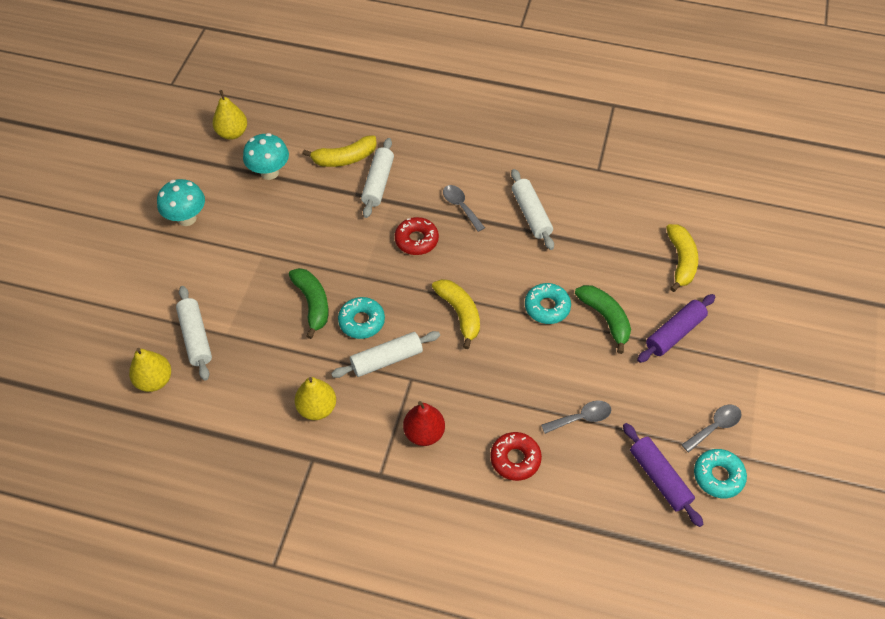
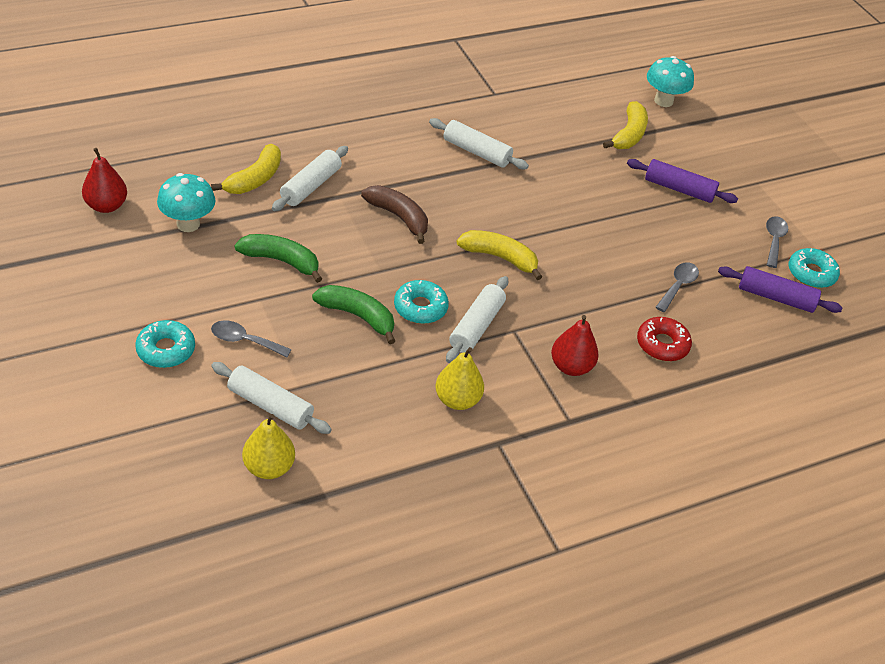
camera: 45 degrees left, 10 degrees down
turquoise mushroom [157,179,205,226] -> turquoise mushroom moved to [647,56,694,107]
yellow pear [212,90,247,140] -> red pear [82,148,127,213]
white rolling pin [361,138,394,218] -> white rolling pin turned 60 degrees clockwise [272,146,348,211]
red donut [395,217,439,255] -> brown banana [361,185,428,244]
grey spoon [443,185,485,232] -> grey spoon moved to [211,320,292,357]
turquoise donut [525,283,571,324] -> turquoise donut moved to [135,320,195,368]
green banana [575,285,631,354] -> green banana moved to [234,234,322,283]
purple rolling pin [637,294,715,363] -> purple rolling pin turned 75 degrees counterclockwise [627,159,738,203]
yellow banana [666,224,698,292] -> yellow banana turned 60 degrees clockwise [603,101,648,149]

